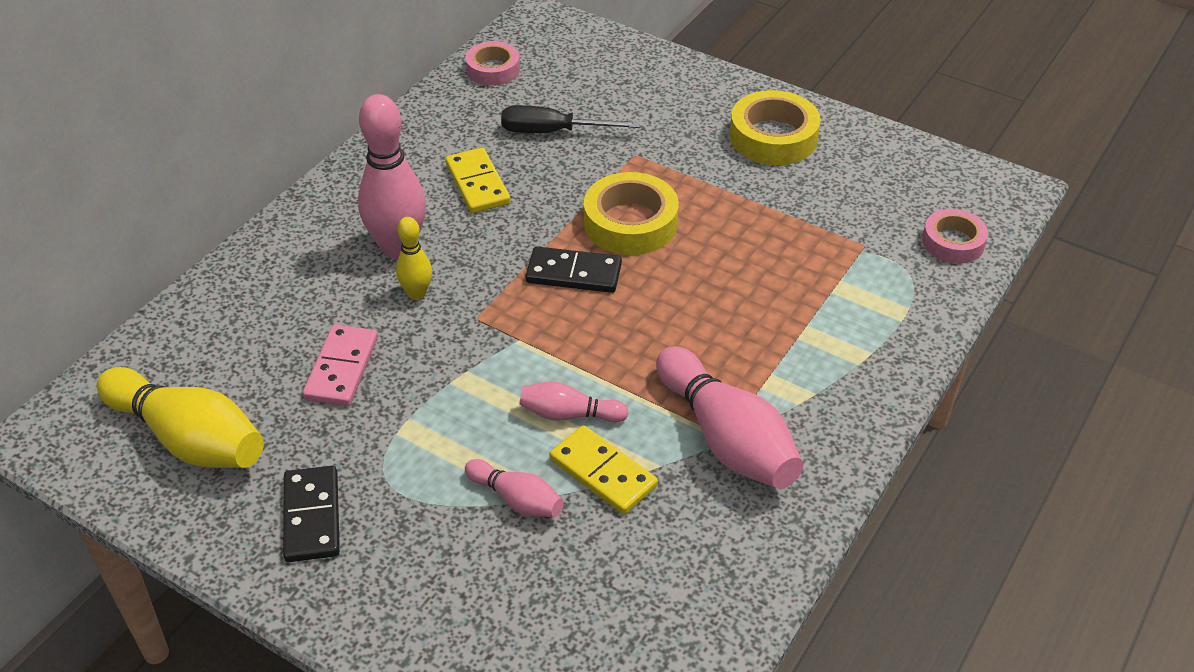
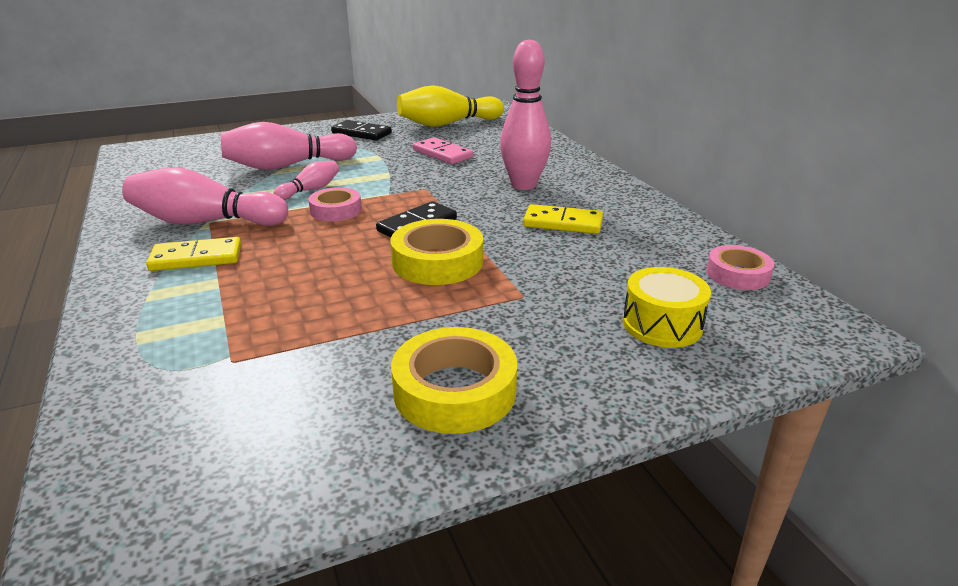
camera: 125 degrees right, 15 degrees down
yellow bowling pin [396,217,432,300] -> none
pink bowling pin [465,459,564,517] -> pink bowling pin [221,122,357,170], size x1.91
black screwdriver [501,105,640,133] -> none
yellow domino [549,425,658,514] -> yellow domino moved to [146,237,241,271]
pink tape [922,209,988,264] -> pink tape moved to [308,187,362,221]
none -> yellow drum [623,267,711,348]

